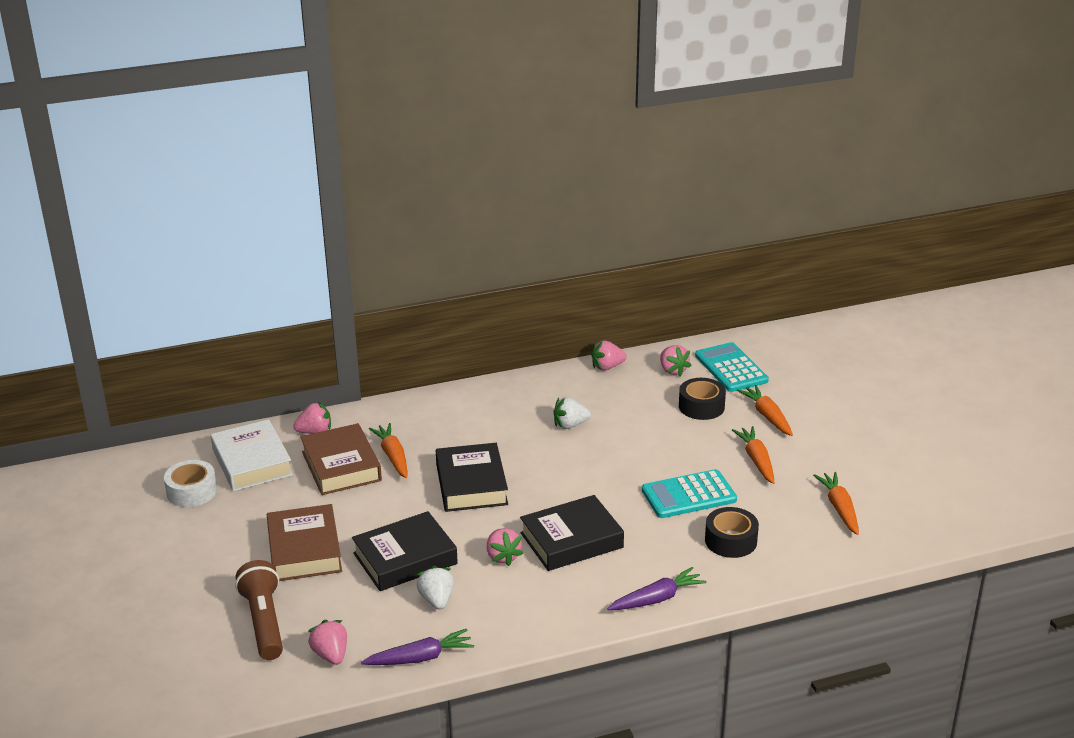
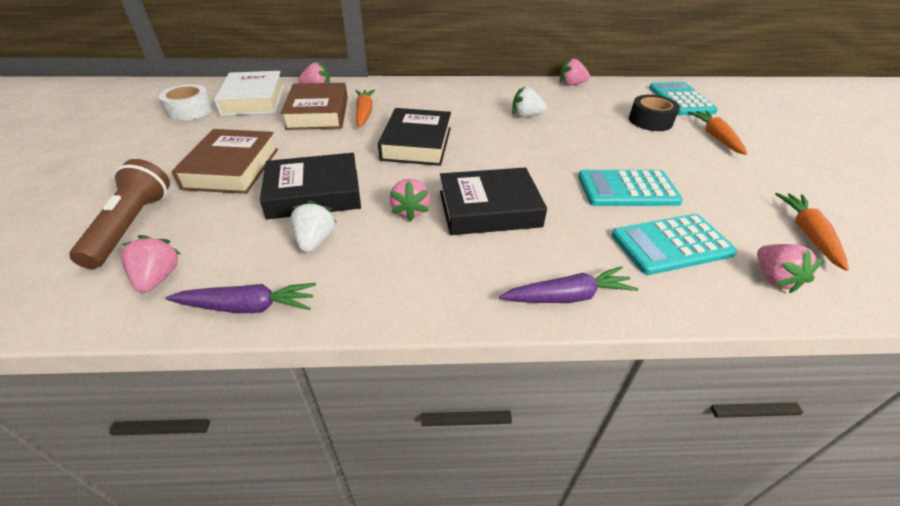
camera: 15 degrees right, 10 degrees up
pink strawberry [660,345,692,376] -> pink strawberry moved to [757,244,823,293]
black tape [705,507,759,558] -> turquoise calculator [611,214,737,275]
orange carrot [732,426,774,484] -> none

